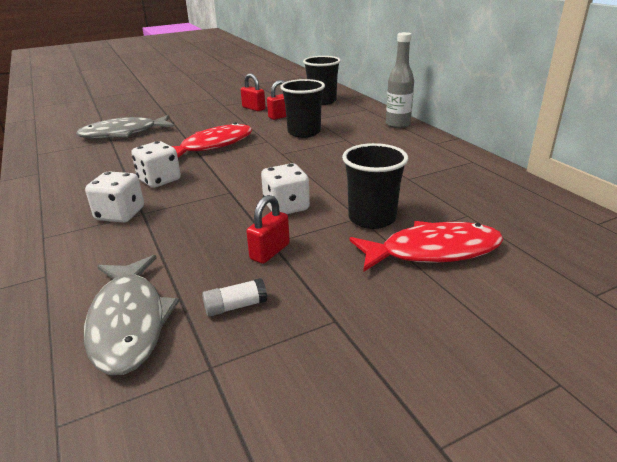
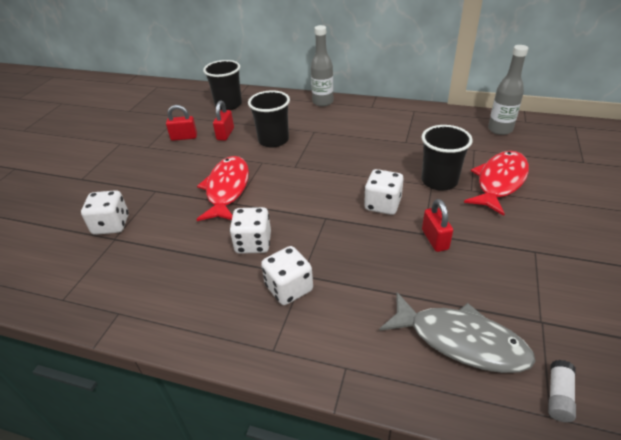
camera: 45 degrees left, 10 degrees up
grey fish [76,115,174,139] -> white dice [81,190,129,235]
white glue stick [202,278,267,317] -> white glue stick moved to [548,360,576,422]
none -> grey bottle [488,45,528,135]

